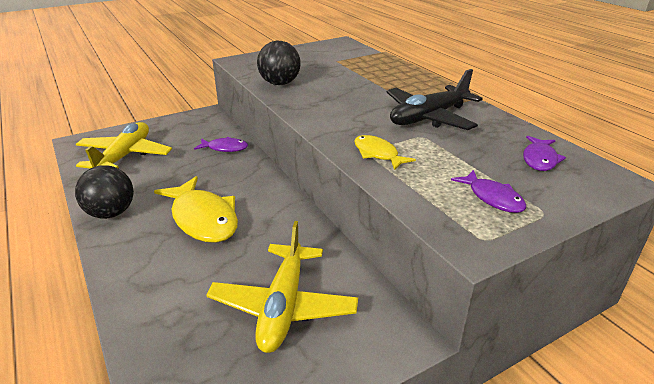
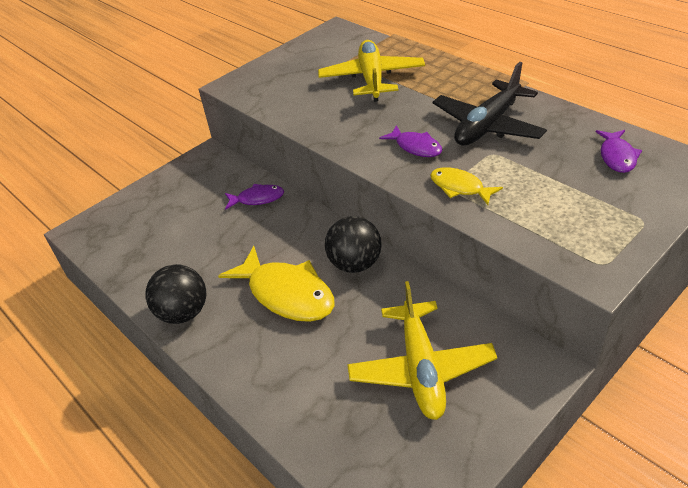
camera: 10 degrees left, 10 degrees up
yellow plane [76,122,172,168] -> yellow plane moved to [318,40,425,102]
black ball [257,41,301,85] -> black ball moved to [325,216,382,273]
purple fish [451,170,526,213] -> purple fish moved to [379,125,442,157]

